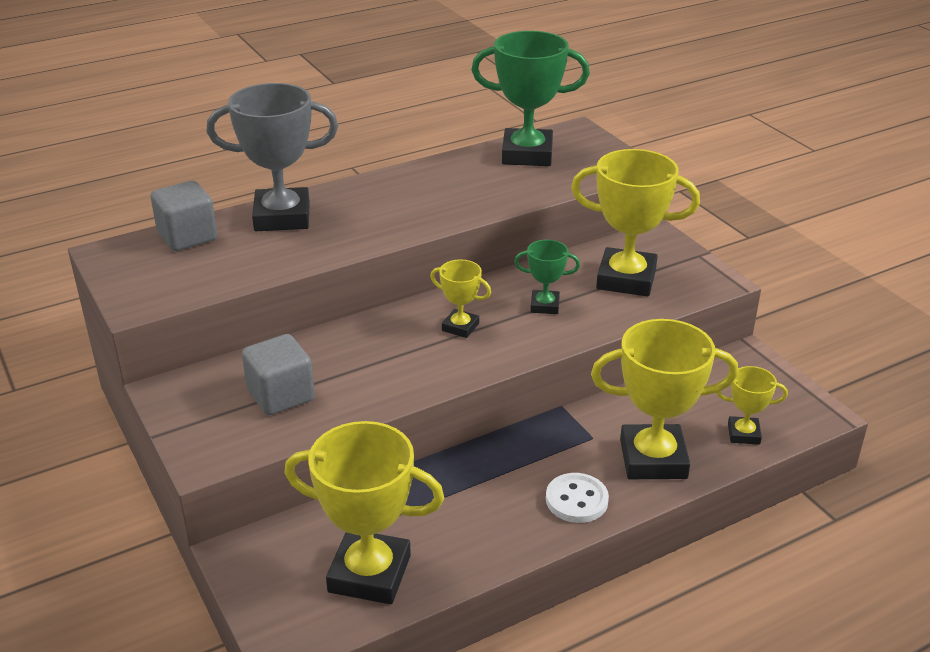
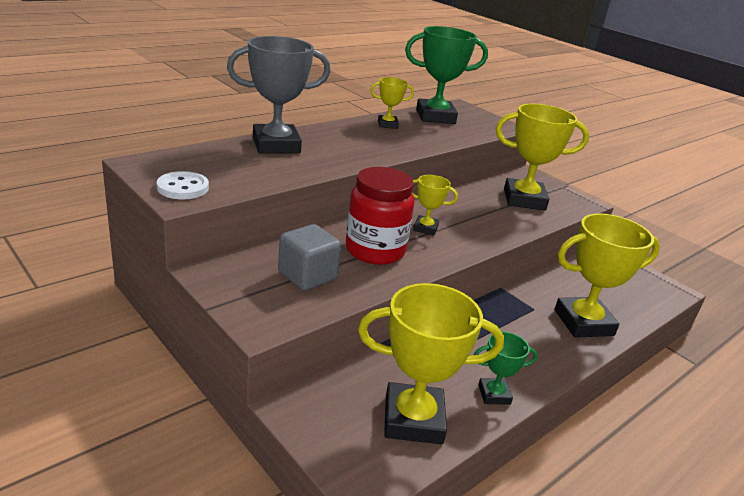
camera: 15 degrees left, 5 degrees down
grey cube [151,181,217,251] -> none
green trophy [514,240,580,314] -> green trophy moved to [474,332,538,405]
white button [546,473,609,523] -> white button moved to [157,171,209,199]
yellow trophy [717,366,788,445] -> yellow trophy moved to [370,77,414,129]
none -> red jar [346,167,415,265]

